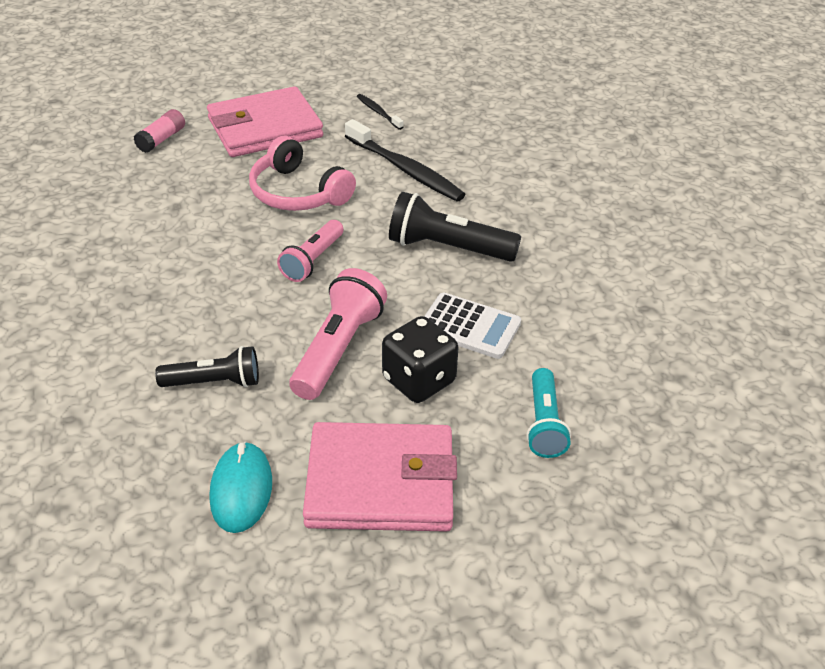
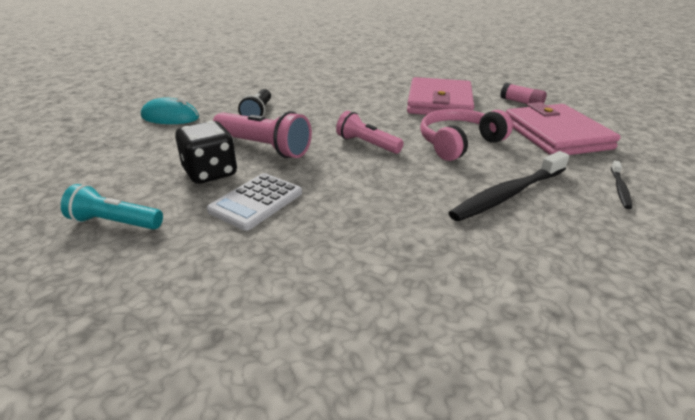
camera: 100 degrees right, 10 degrees down
pink wallet [303,422,457,532] -> pink wallet moved to [407,77,474,115]
black toothbrush [357,94,403,130] -> black toothbrush turned 135 degrees clockwise [611,160,632,209]
black flashlight [389,192,521,262] -> none

